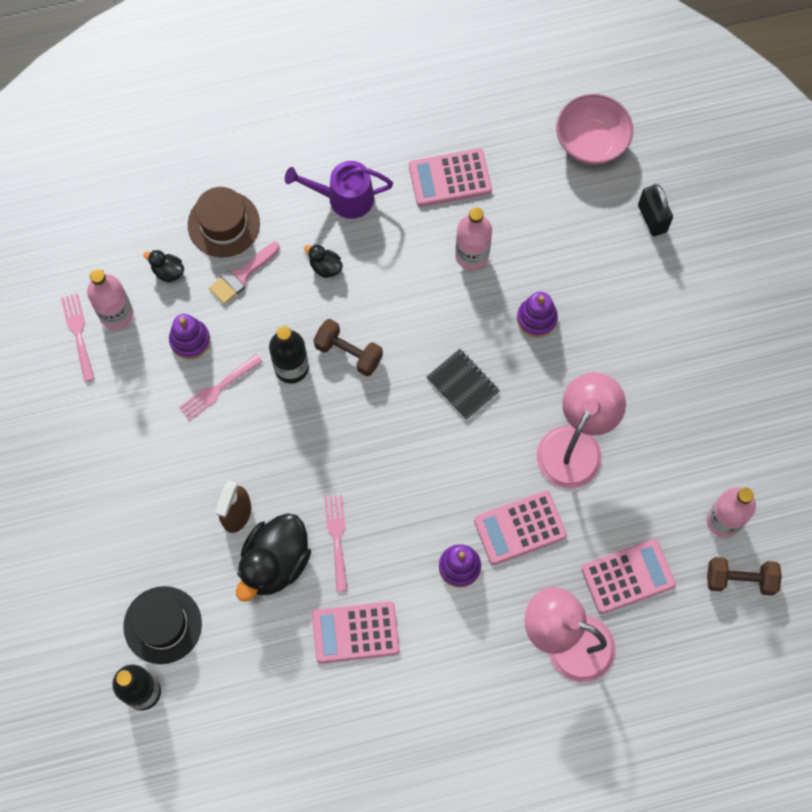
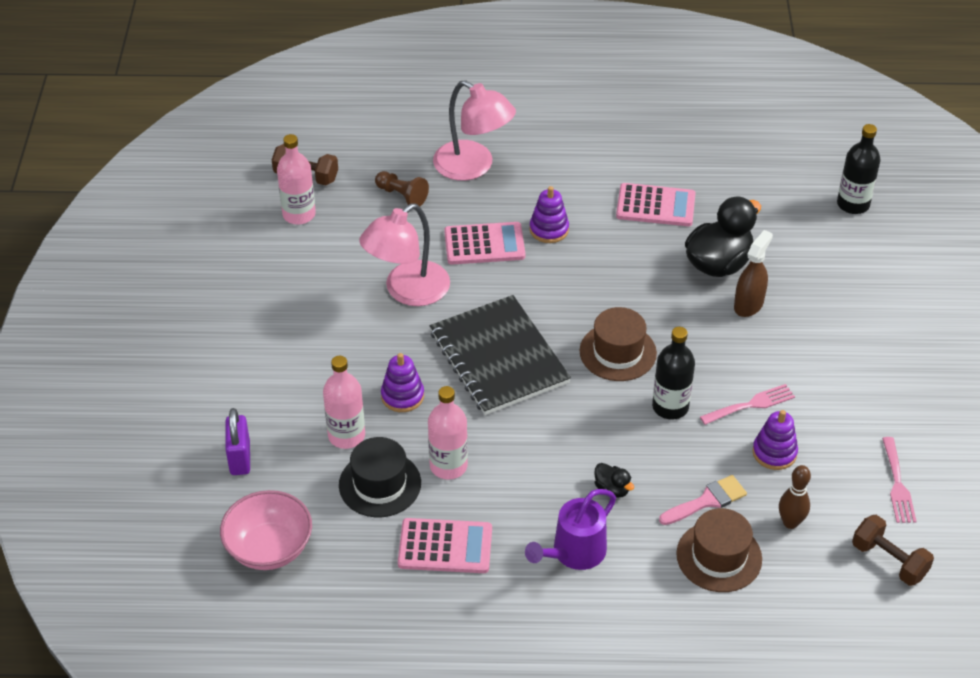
camera: 165 degrees left, 25 degrees down
pink bottle [87,269,133,329] -> pink bottle moved to [323,356,365,449]
black hat [124,586,202,664] -> black hat moved to [339,437,421,517]
black duck [143,250,184,282] -> brown bowling pin [779,465,811,529]
purple watering can [285,161,393,219] -> purple watering can turned 120 degrees clockwise [525,489,616,570]
brown dumbbell [313,319,383,376] -> brown dumbbell moved to [852,515,934,586]
pink fork [324,495,347,592] -> none
black notebook [427,349,500,420] -> black notebook [430,295,571,415], size x2.03
pink calculator [581,539,676,614] -> brown pawn [375,171,429,206]
black padlock [638,184,673,236] -> purple padlock [225,408,250,475]
none -> brown hat [579,307,657,381]

